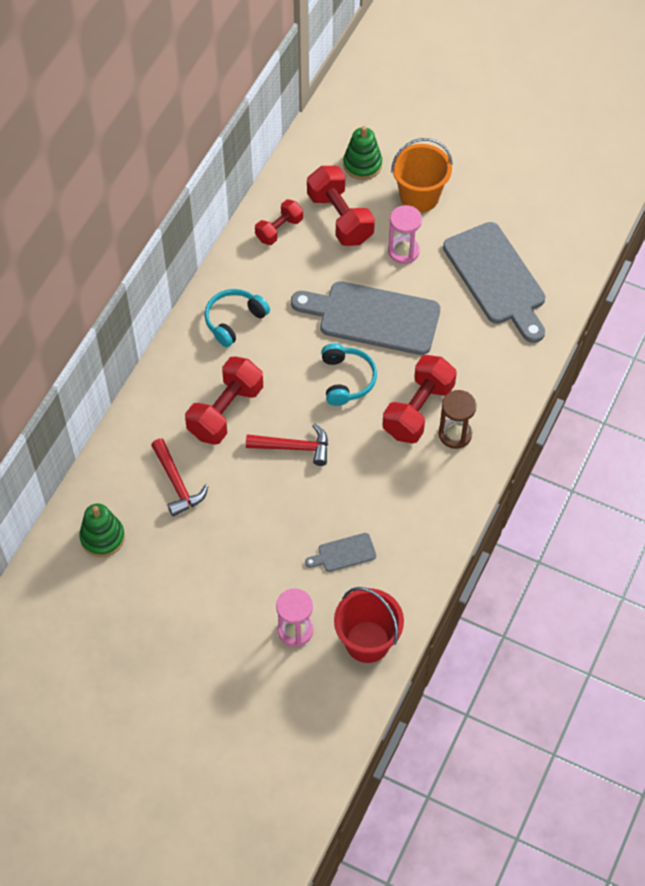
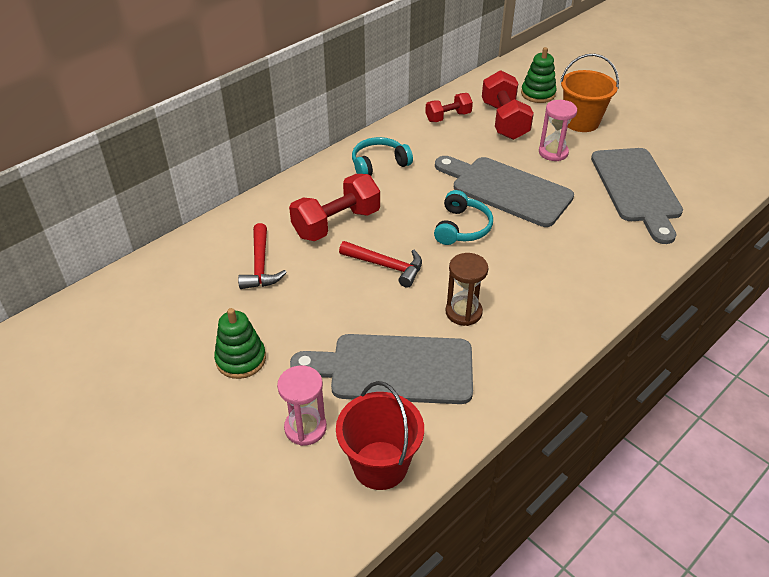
camera: 20 degrees right, 15 degrees down
green stacking toy [79,503,125,557] -> green stacking toy moved to [214,308,266,379]
grey cutting board [305,533,376,572] -> grey cutting board [290,334,473,404], size x2.27
red dumbbell [382,355,457,443] -> none
brown hourglass [439,390,477,449] -> brown hourglass moved to [446,253,488,326]

